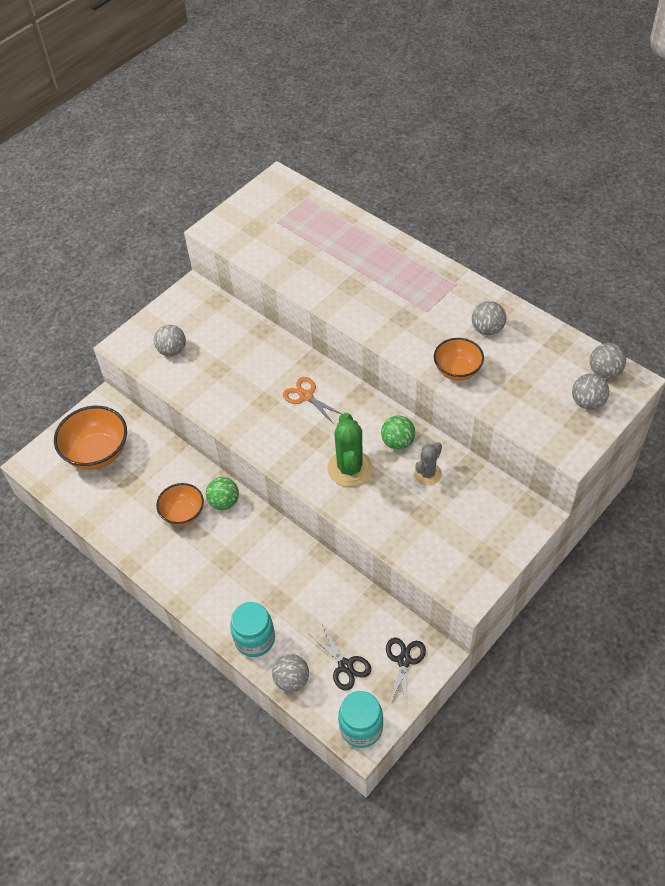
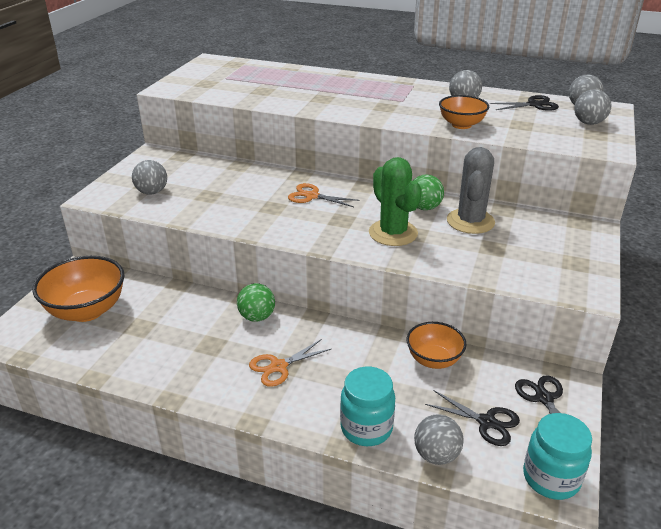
camera: 25 degrees left, 20 degrees down
orange bowl [156,483,204,526] -> orange bowl moved to [407,322,467,369]
grey cactus [414,442,442,485] -> grey cactus [447,147,495,234], size x1.63
none -> orange scissors [249,339,331,387]
none -> black scissors [490,95,559,111]

